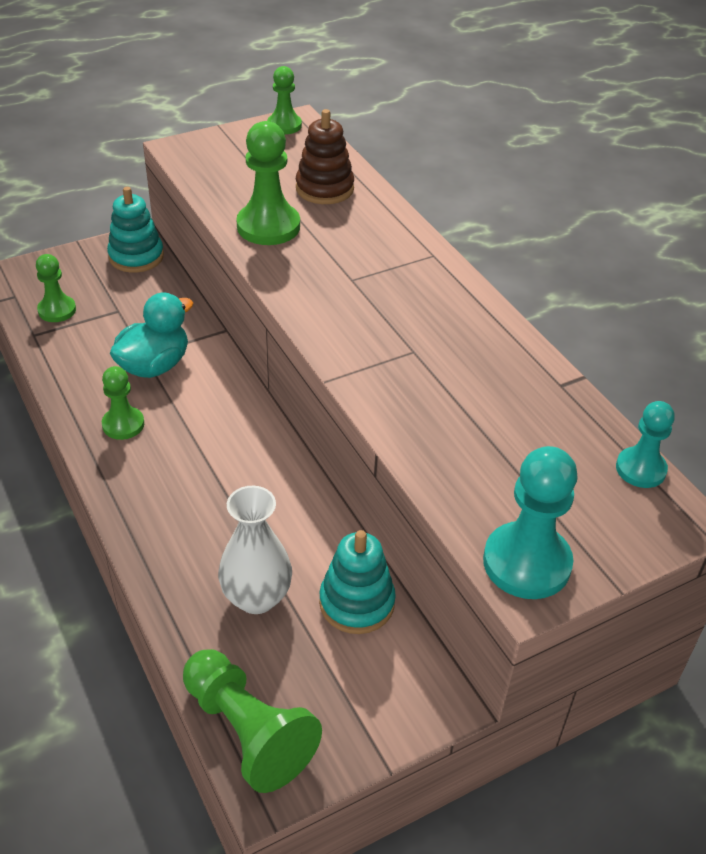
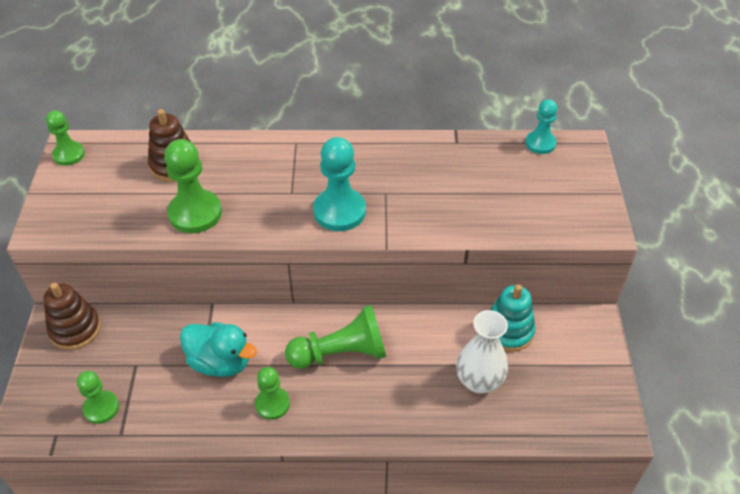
camera: 60 degrees left, 5 degrees up
turquoise stacking toy [107,187,164,273] -> brown stacking toy [44,283,101,350]
turquoise duck [110,293,193,378] -> turquoise duck turned 135 degrees clockwise [180,322,257,377]
green pawn [183,649,322,793] -> green pawn moved to [285,305,386,369]
turquoise pawn [483,446,578,599] -> turquoise pawn moved to [313,137,366,231]

